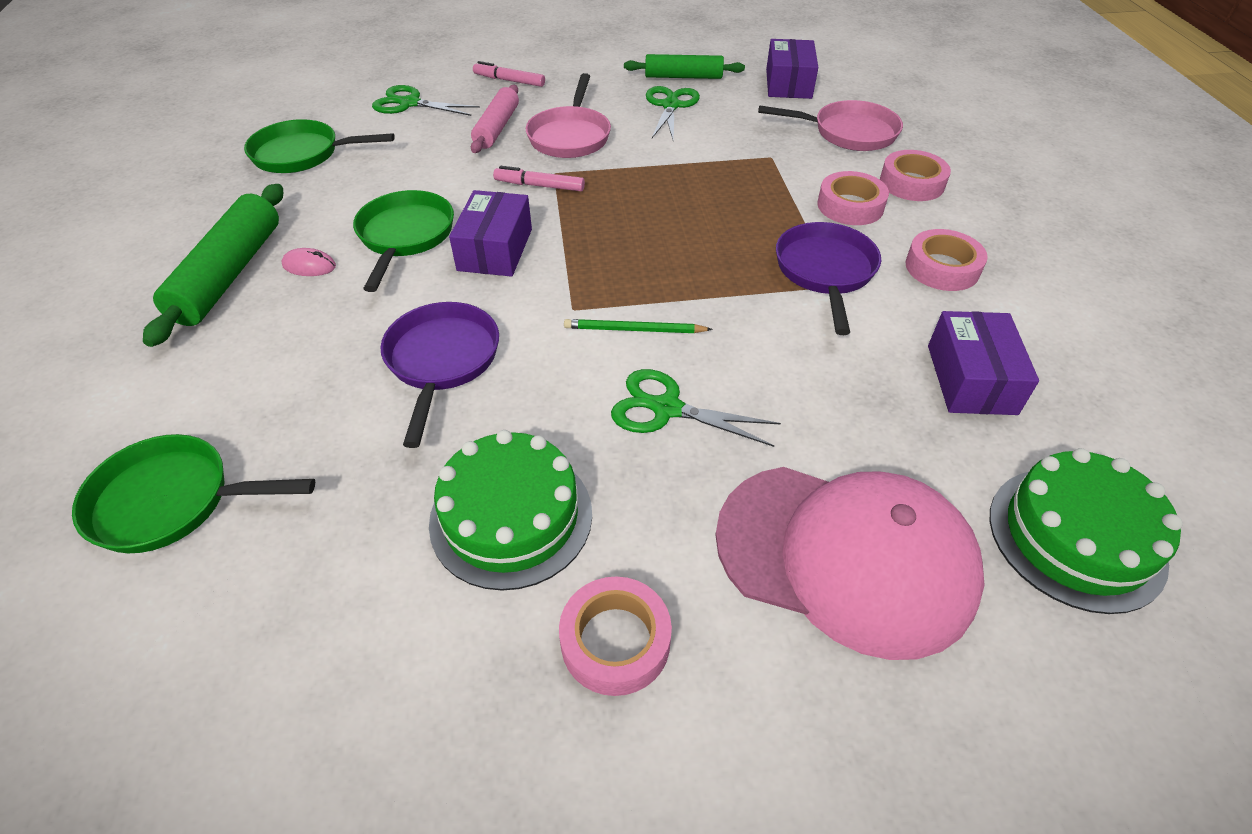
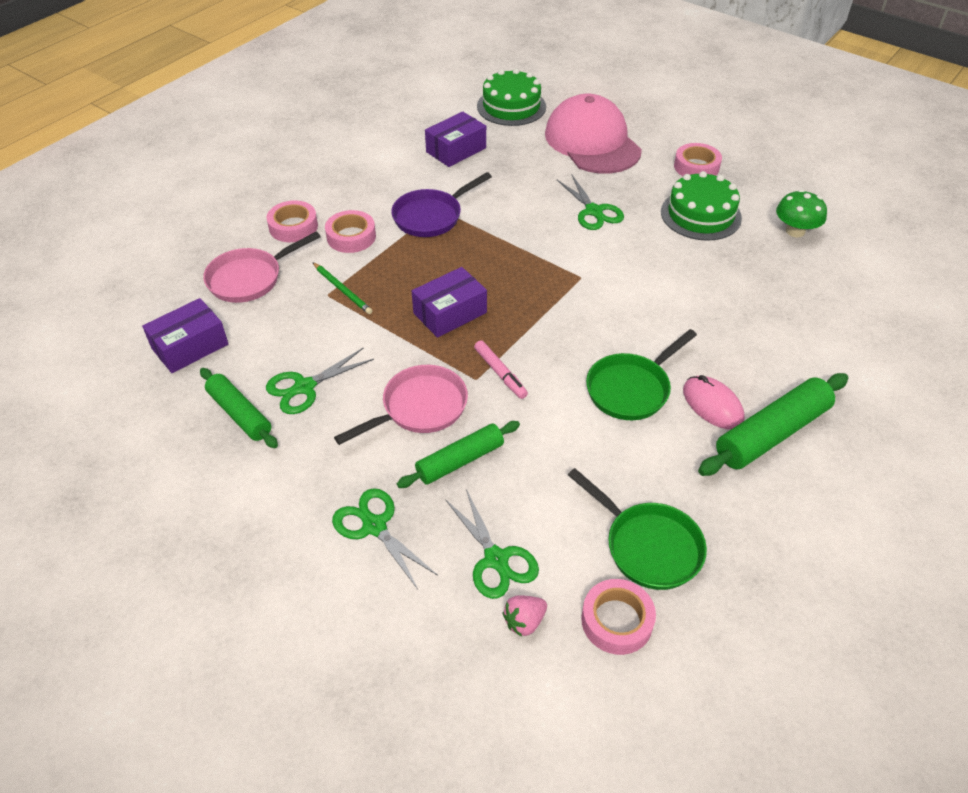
camera: 135 degrees left, 0 degrees up
green pan [72,434,315,553] -> none
pink mouse [282,248,336,276] -> pink mouse [683,375,745,429], size x1.62
purple pan [381,302,499,448] -> none
purple box [449,190,532,277] -> purple box moved to [412,267,487,338]
pink rolling pin [471,85,519,153] -> green rolling pin [397,421,520,488]
pink marker [473,61,545,87] -> green scissors [332,488,438,589]
green pencil [564,319,713,333] -> green pencil moved to [312,262,372,314]
pink pan [758,100,903,151] -> pink pan turned 90 degrees counterclockwise [203,232,321,303]
pink tape [906,229,988,291] -> pink tape moved to [581,579,656,655]
none -> pink strawberry [503,595,547,637]
none -> green mushroom [776,190,827,237]

